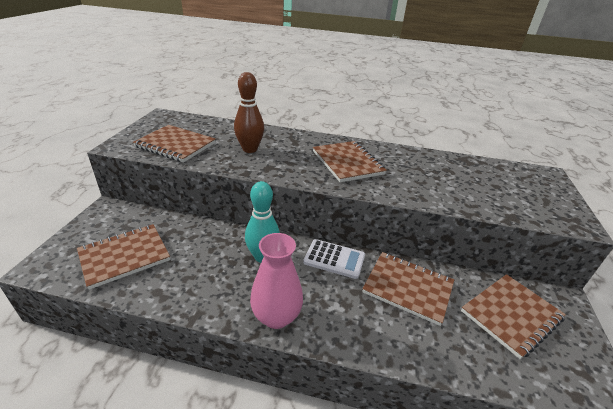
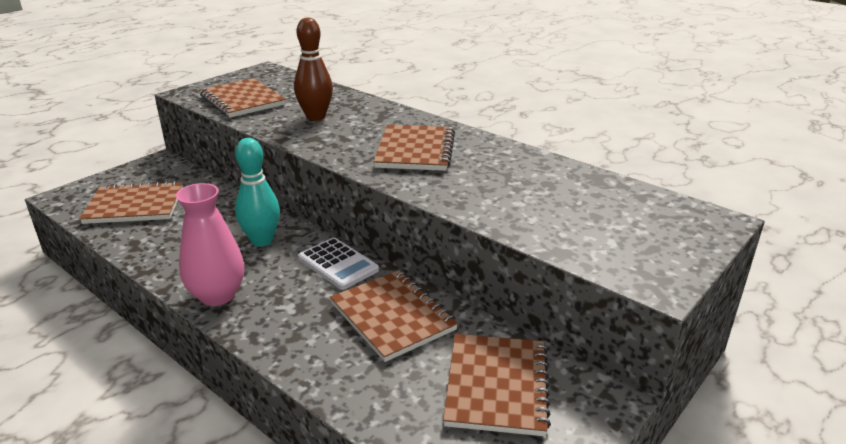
camera: 30 degrees right, 5 degrees down
brown notebook [461,274,566,359] -> brown notebook turned 75 degrees counterclockwise [443,334,551,436]

